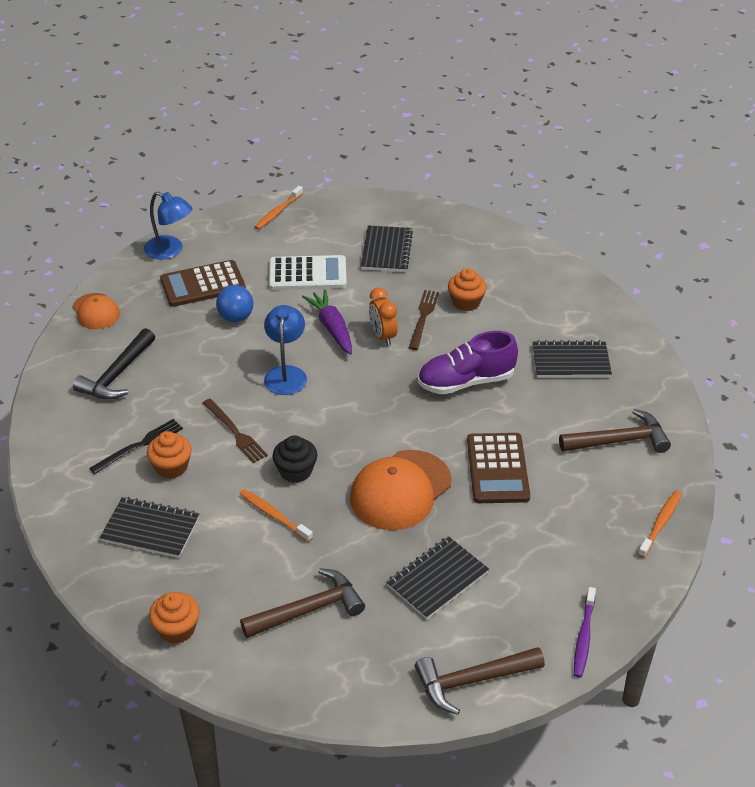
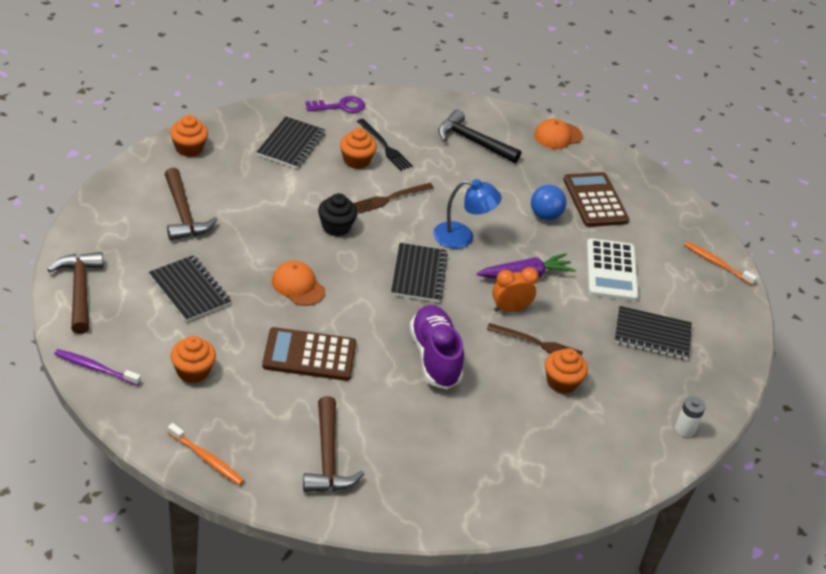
camera: 90 degrees right, 0 degrees up
blue lamp [144,192,193,260] -> none
orange toothbrush [240,489,313,542] -> none
orange cap [350,450,452,530] -> orange cap [272,261,325,306], size x0.58
black notebook [533,340,612,378] -> black notebook moved to [391,243,448,302]
none -> orange cupcake [170,336,216,383]
none -> purple key [305,96,365,113]
none -> white battery [675,396,706,437]

